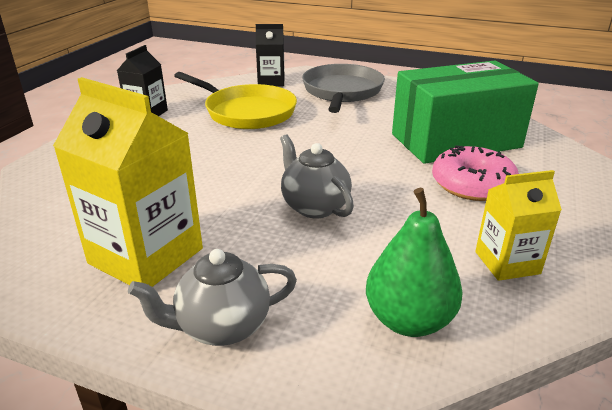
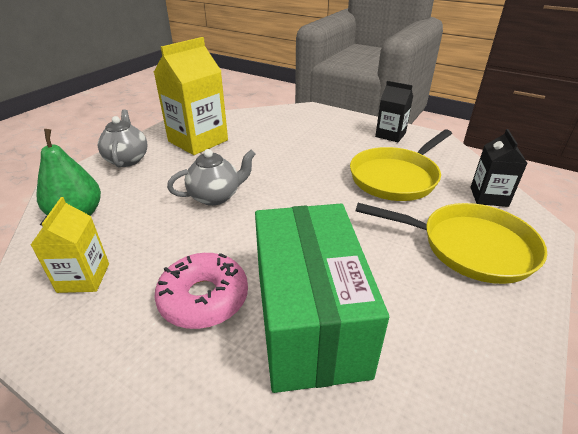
camera: 100 degrees right, 5 degrees up
grey pan [302,64,385,113] -> yellow pan [356,203,547,284]

